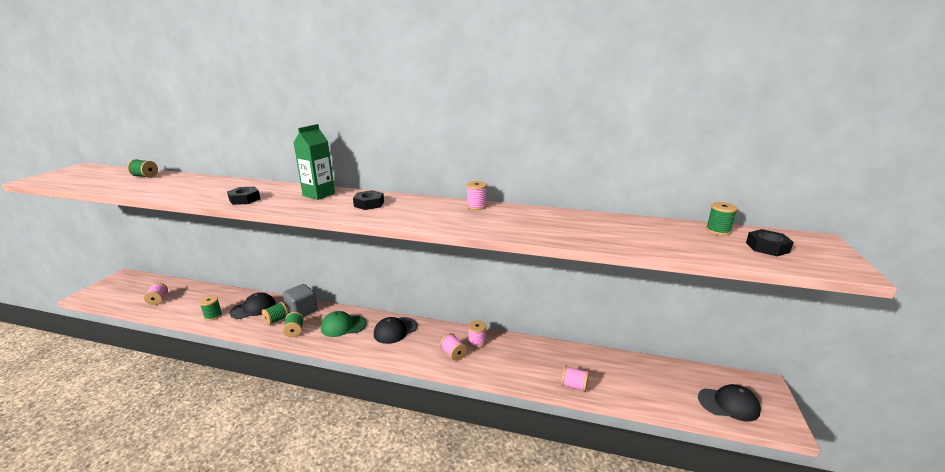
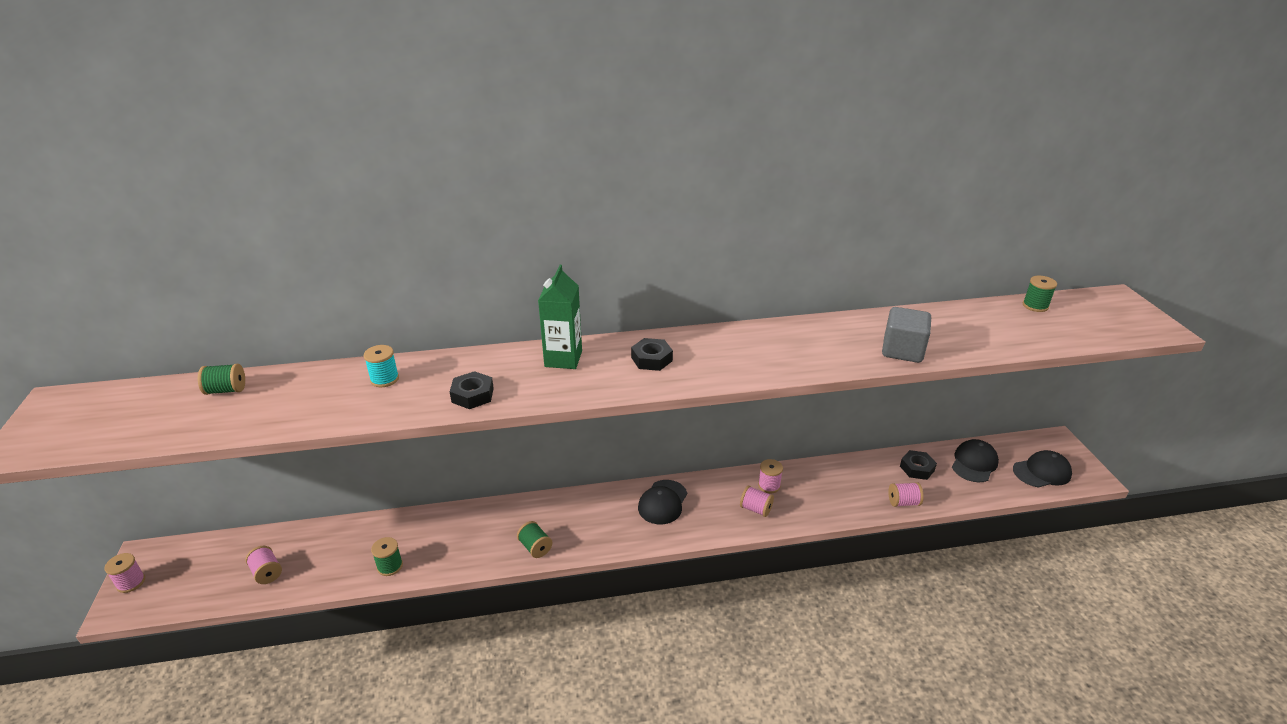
camera: 25 degrees left, 10 degrees up
black cap [230,292,276,319] -> black cap moved to [952,439,999,482]
green spool [262,302,289,325] -> none
grey cube [283,284,318,317] -> grey cube moved to [882,307,931,363]
green cap [321,311,367,337] -> none
pink spool [466,181,487,210] -> pink spool moved to [104,553,145,593]
black nut [746,229,794,256] -> black nut moved to [900,450,937,480]
none -> turquoise spool [364,345,399,387]

